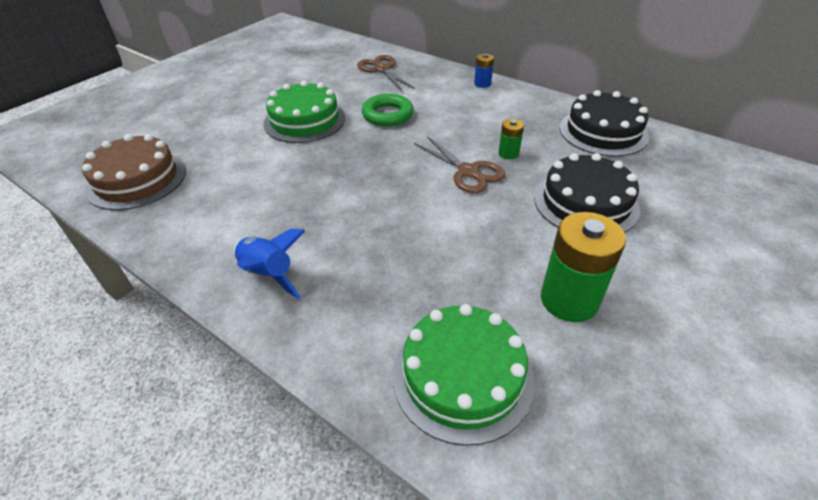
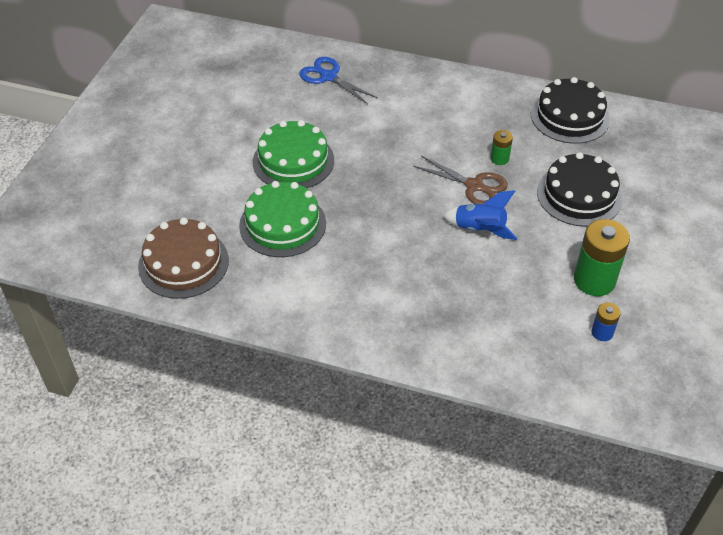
camera: 20 degrees left, 5 degrees up
blue rocket [234,229,305,299] -> blue rocket moved to [443,190,518,240]
brown scissors [357,55,415,91] -> blue scissors [299,57,378,104]
green ring [362,94,414,126] -> none
green cake [393,304,534,446] -> green cake moved to [239,181,326,257]
blue battery [474,54,494,88] -> blue battery moved to [591,302,621,341]

